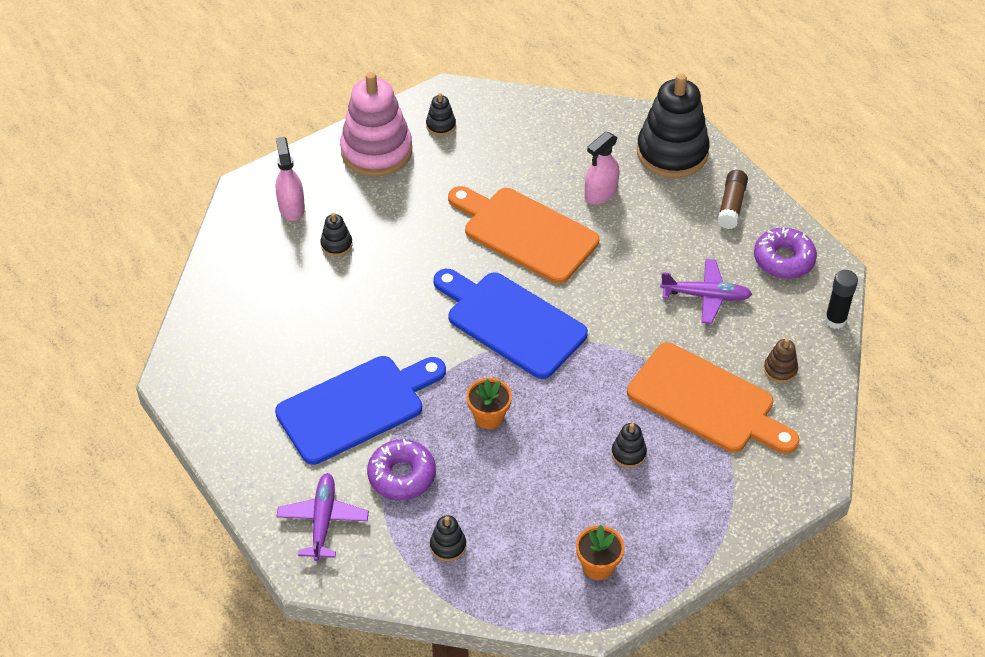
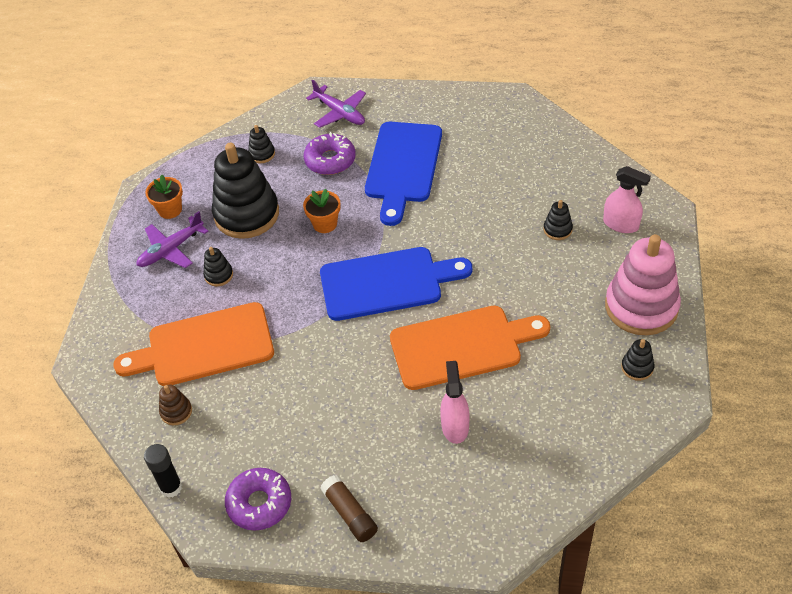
camera: 135 degrees right, 0 degrees up
black stacking toy [637,73,710,178] -> black stacking toy moved to [212,143,279,239]
purple plane [660,259,752,324] -> purple plane moved to [137,211,209,268]

